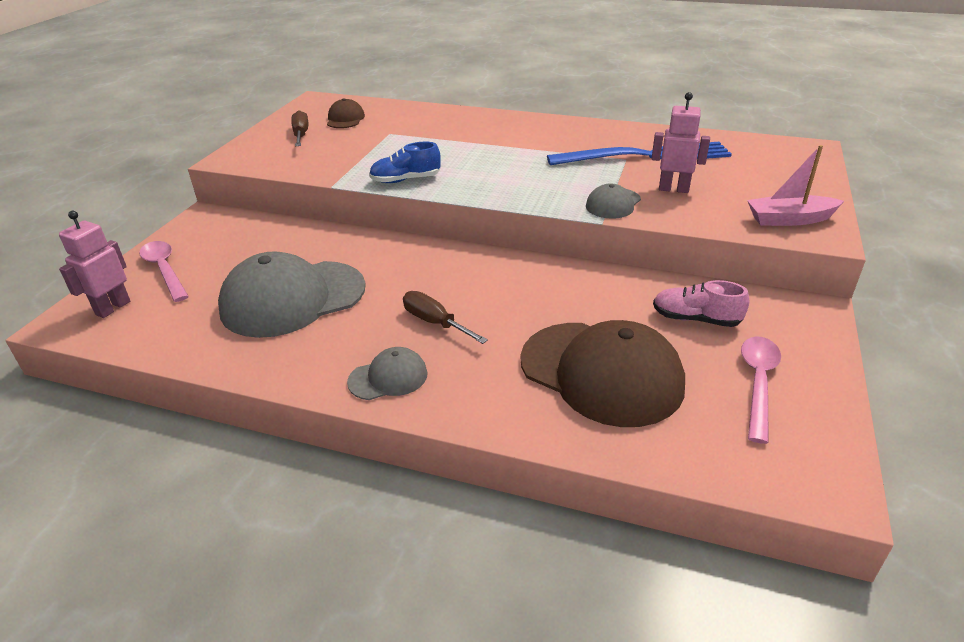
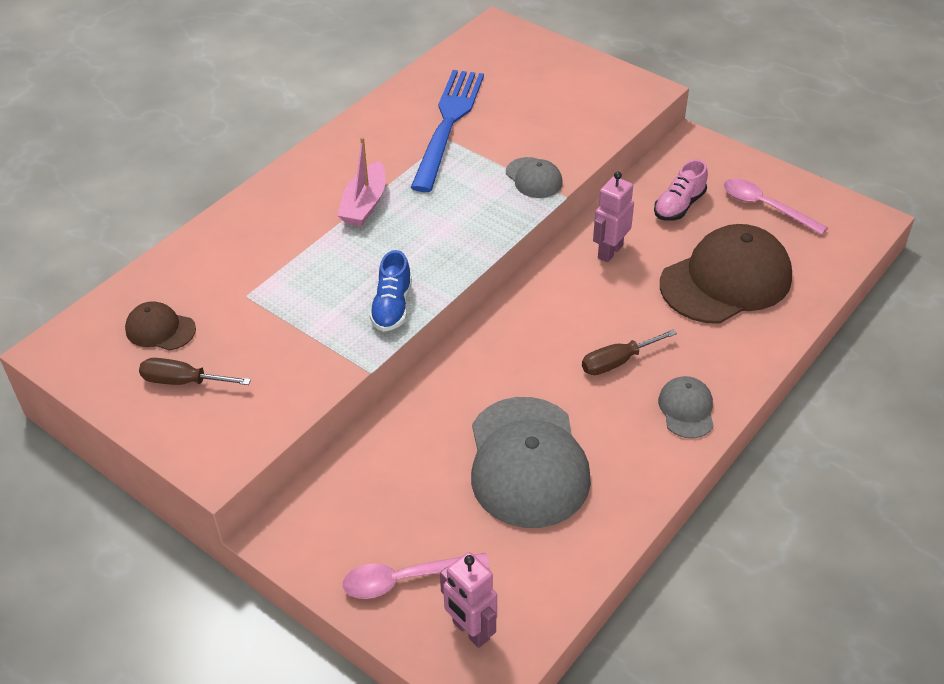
camera: 70 degrees left, 10 degrees up
pink robot [651,92,710,193] -> pink robot moved to [593,171,634,262]
pink boat [747,145,844,226] -> pink boat moved to [337,137,386,227]

